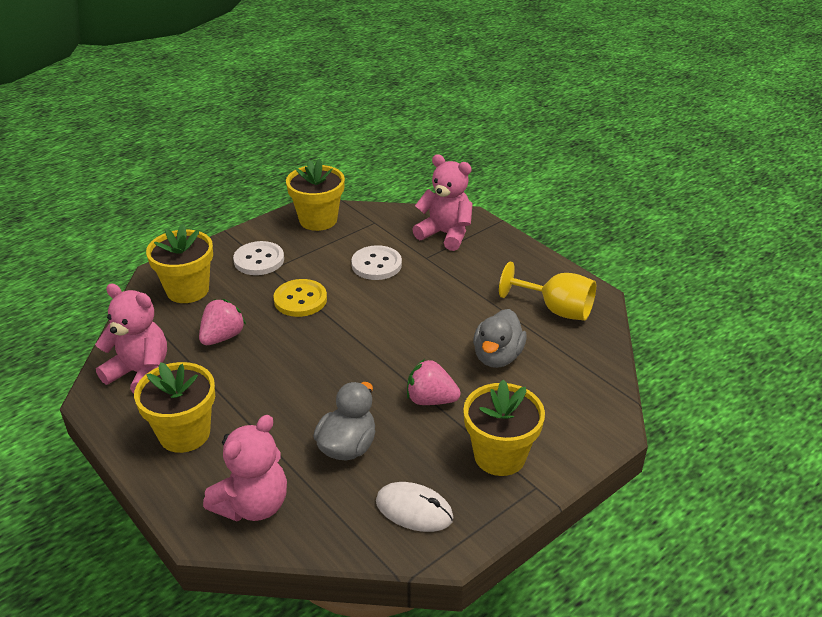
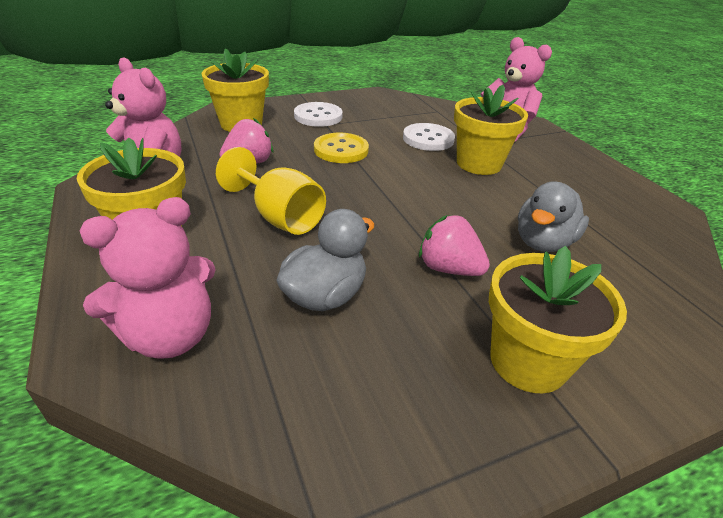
camera: 15 degrees right, 0 degrees up
yellow flower pot [286,158,345,231] -> yellow flower pot moved to [454,85,528,175]
white mouse [376,482,453,532] -> none
yellow goblet [499,262,596,321] -> yellow goblet moved to [216,147,326,235]

